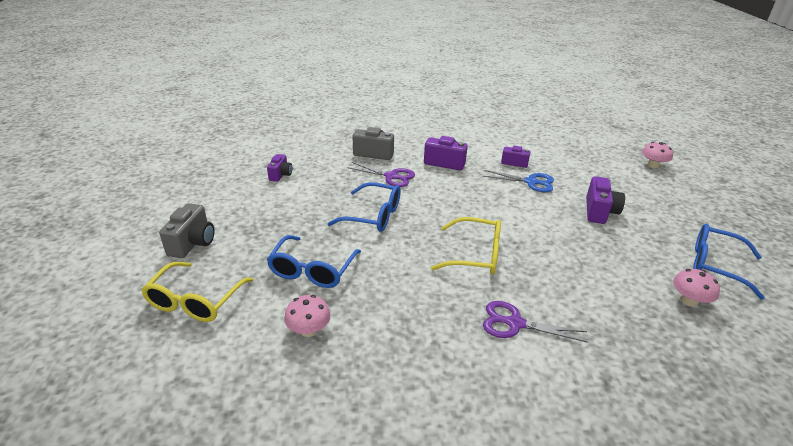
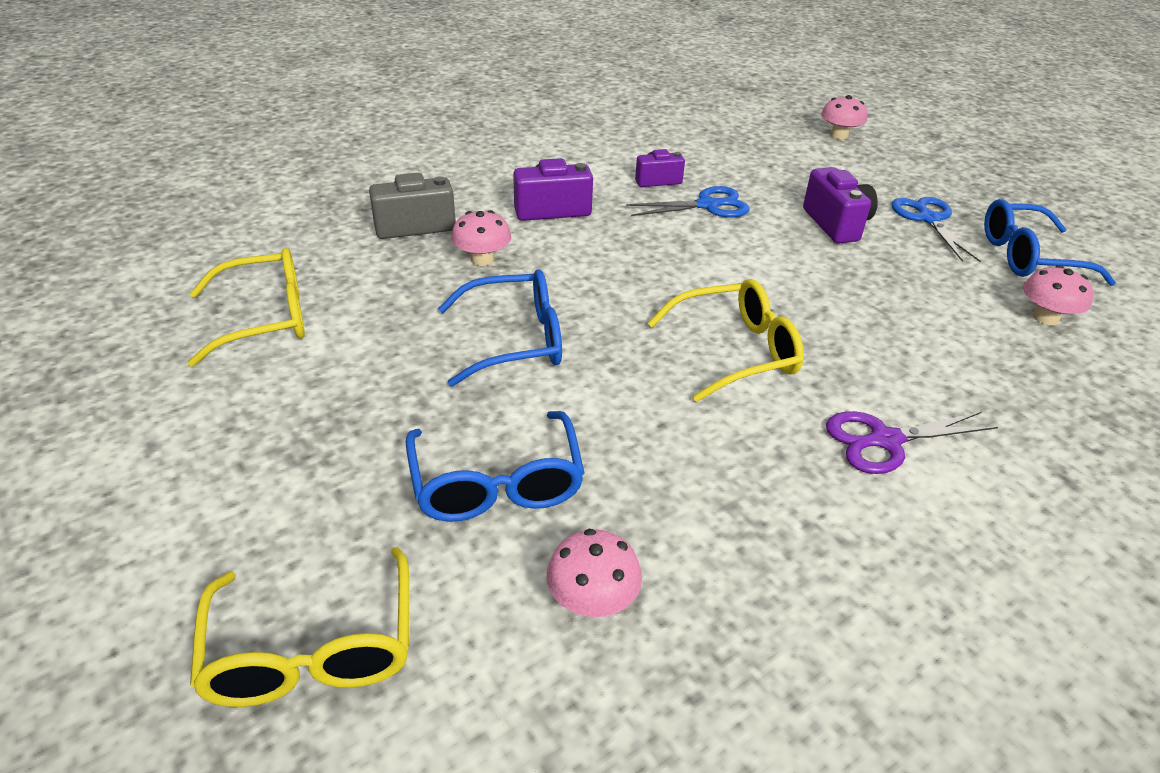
camera: 30 degrees left, 5 degrees up
grey camera [159,203,214,258] -> none
purple camera [267,154,292,182] -> yellow glasses [188,248,305,367]
purple scissors [347,162,415,187] -> pink mushroom [451,210,511,266]
none -> blue scissors [892,197,981,262]

